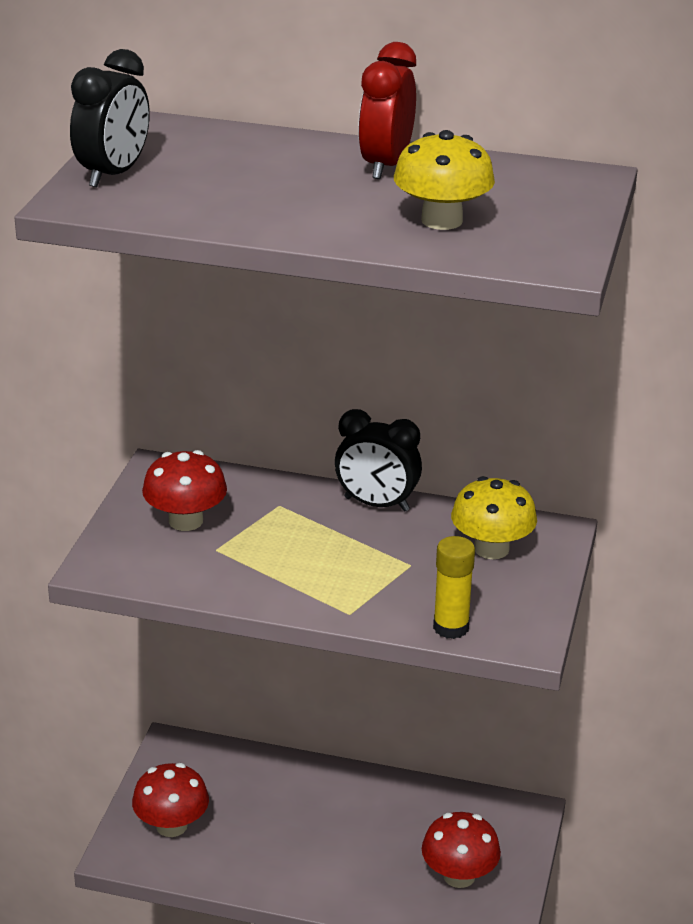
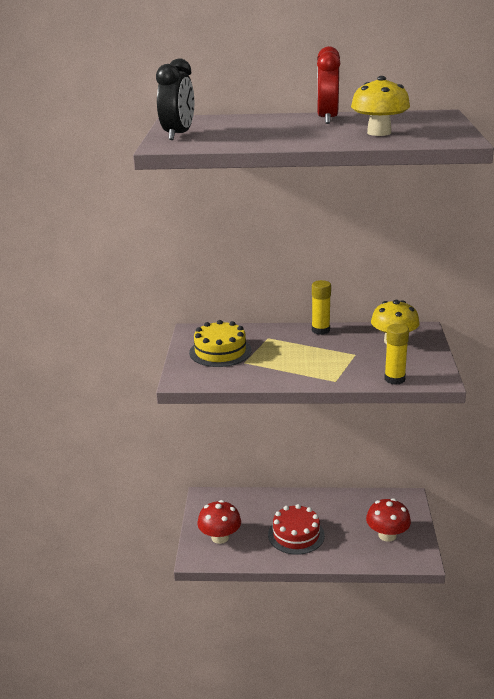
camera: 10 degrees left, 5 degrees down
red mushroom [142,450,227,531] -> yellow cake [189,320,252,367]
black clock [335,409,422,512] -> yellow glue stick [312,280,331,335]
none -> red cake [268,504,325,555]

